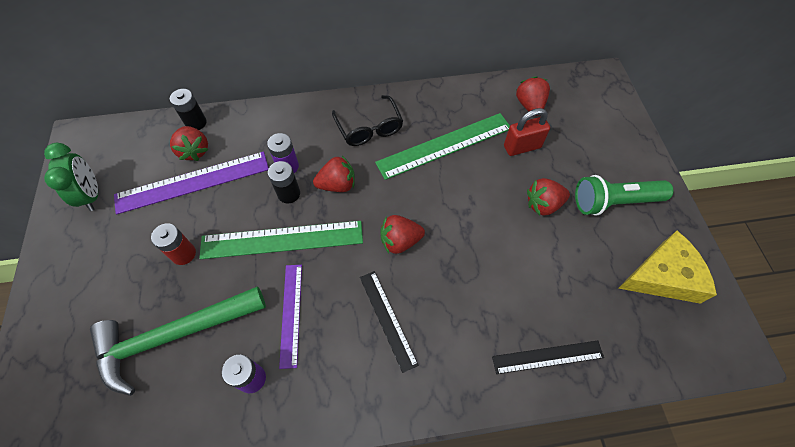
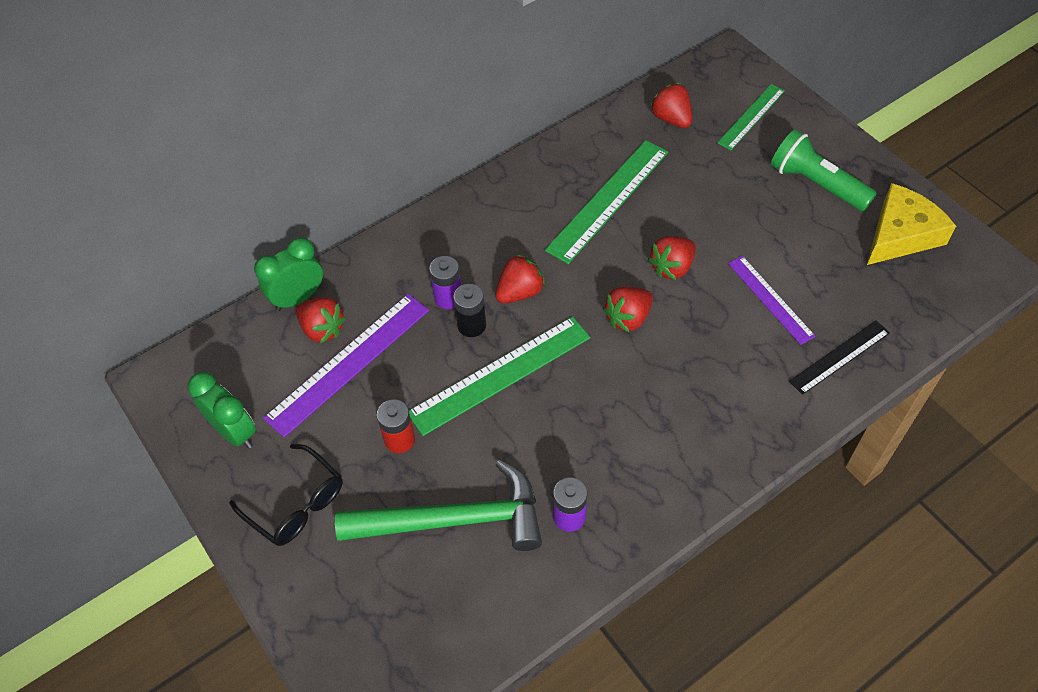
camera: 25 degrees left, 5 degrees down
green hammer [90,287,266,396] -> green hammer turned 135 degrees counterclockwise [335,460,542,551]
black battery [170,89,207,130] -> green clock [254,237,323,311]
purple ruler [279,265,302,369] -> purple ruler moved to [728,256,816,345]
black glasses [332,95,403,146] -> black glasses moved to [229,444,343,546]
black ruler [360,271,419,373] -> none
red padlock [504,108,550,156] -> none
red strawberry [527,178,570,216] -> red strawberry moved to [648,236,696,280]
green flashlight [575,175,673,216] -> green flashlight turned 75 degrees clockwise [771,129,877,211]
none -> green ruler [717,84,785,150]

